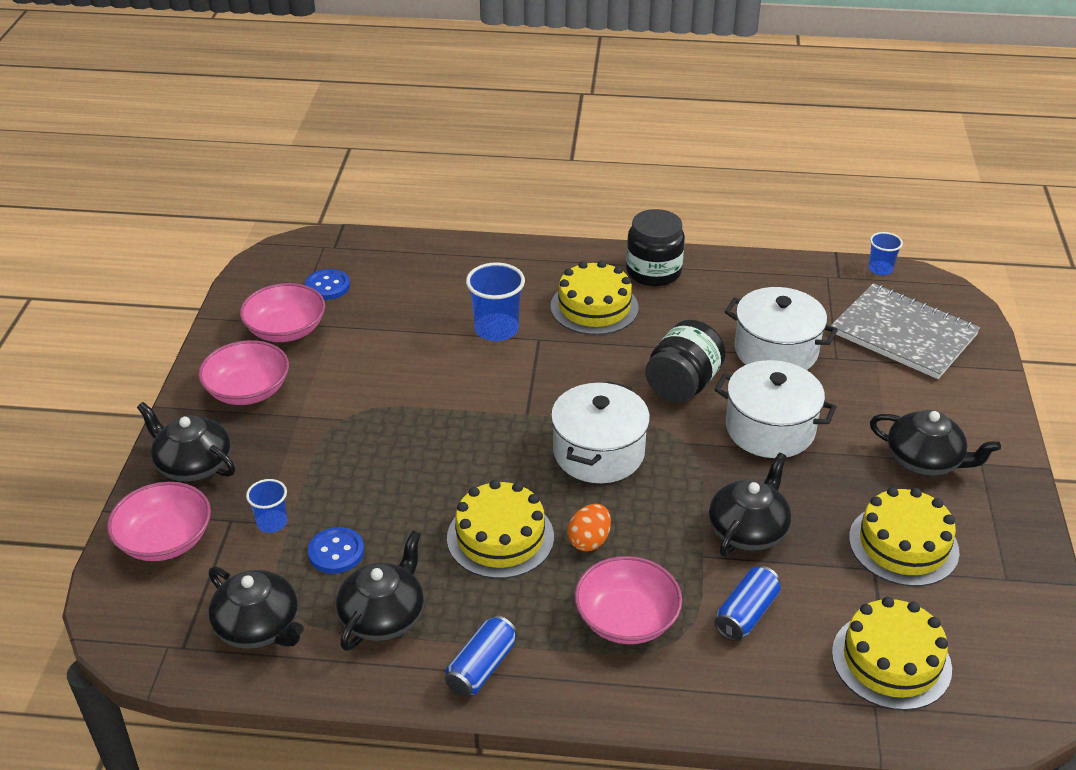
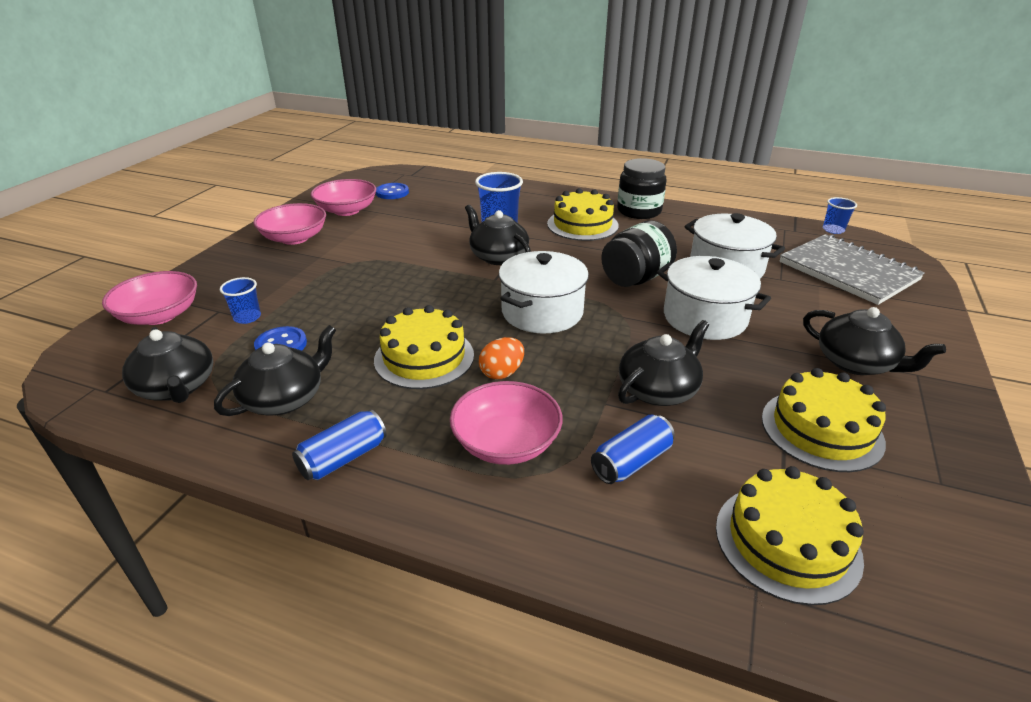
camera: 15 degrees right, 5 degrees down
black teapot [137,402,235,482] -> black teapot moved to [465,204,531,265]

